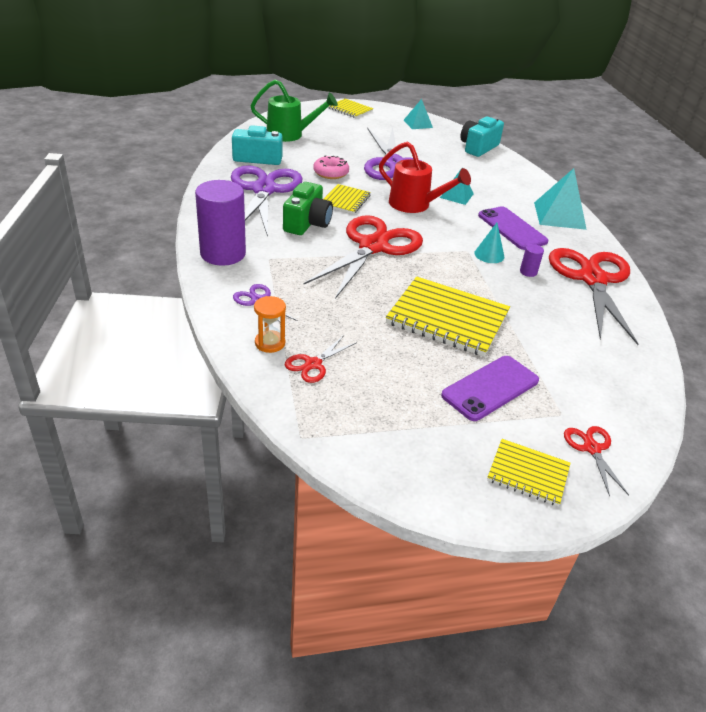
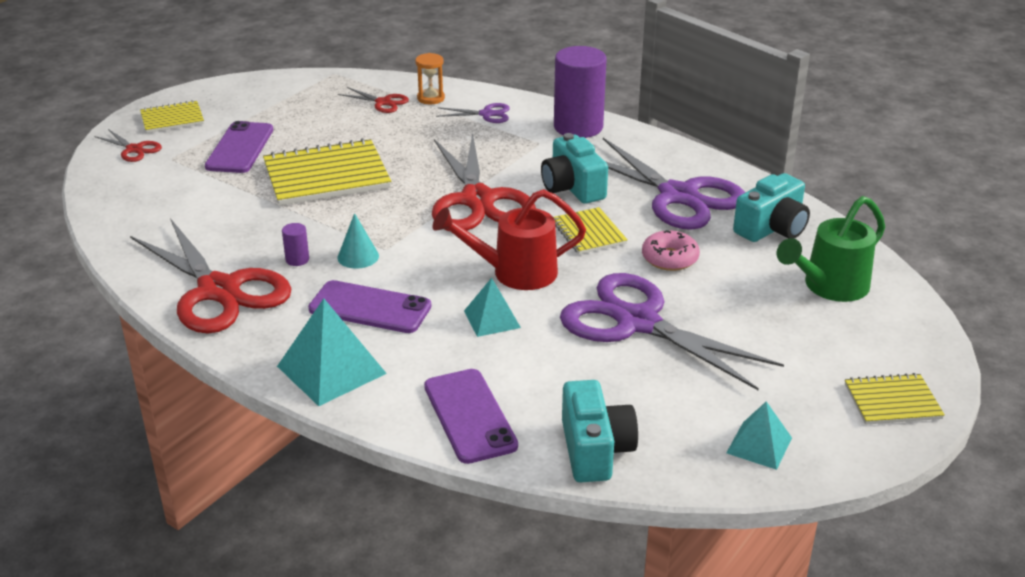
camera: 140 degrees right, 5 degrees down
green camera [283,182,333,235] -> turquoise camera [541,133,608,204]
red scissors [285,335,357,383] -> red scissors turned 120 degrees clockwise [338,87,409,113]
none -> purple phone [424,369,518,464]

